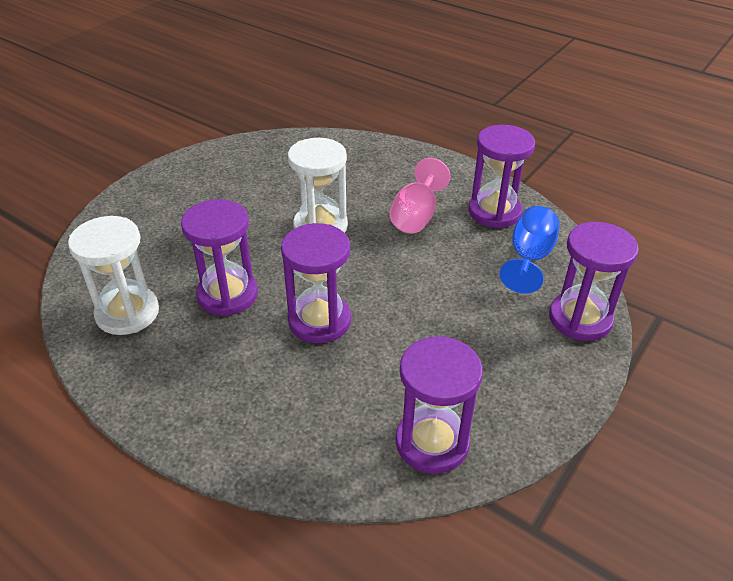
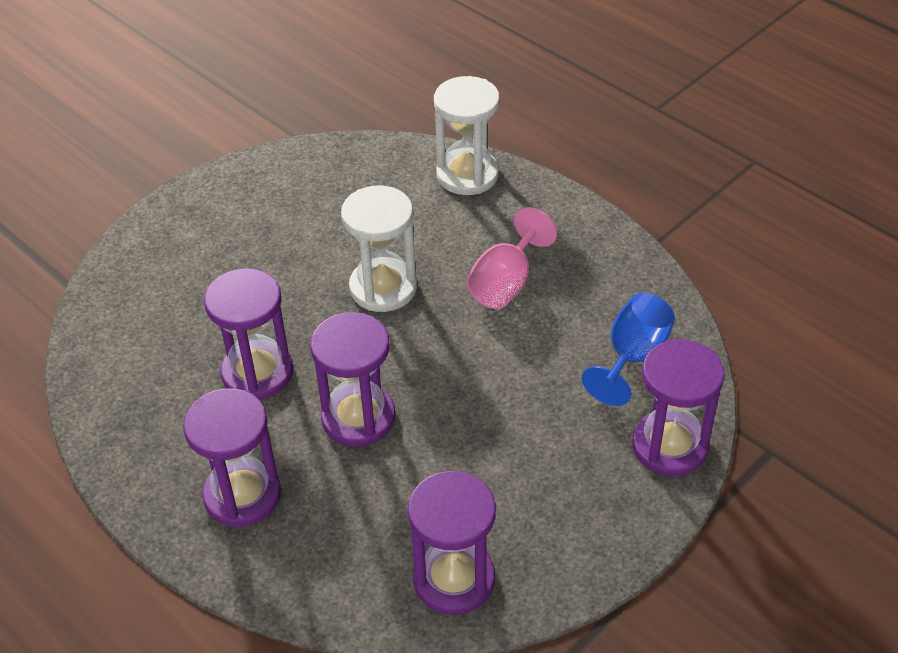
camera: 10 degrees right, 5 degrees up
white hourglass [68,216,159,335] -> white hourglass moved to [434,76,500,195]
purple hourglass [469,125,535,228] -> purple hourglass moved to [183,388,281,527]

